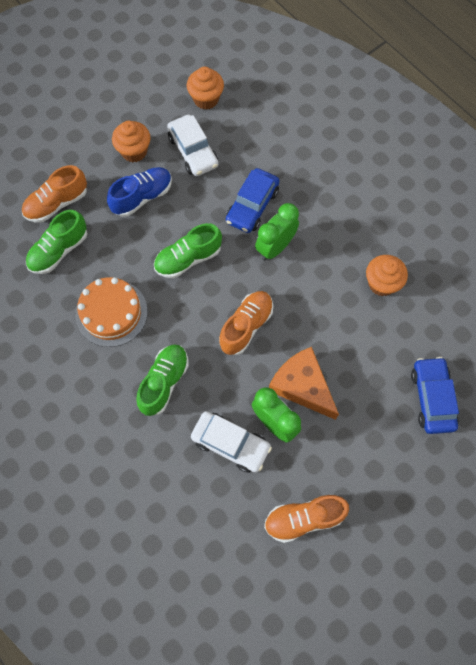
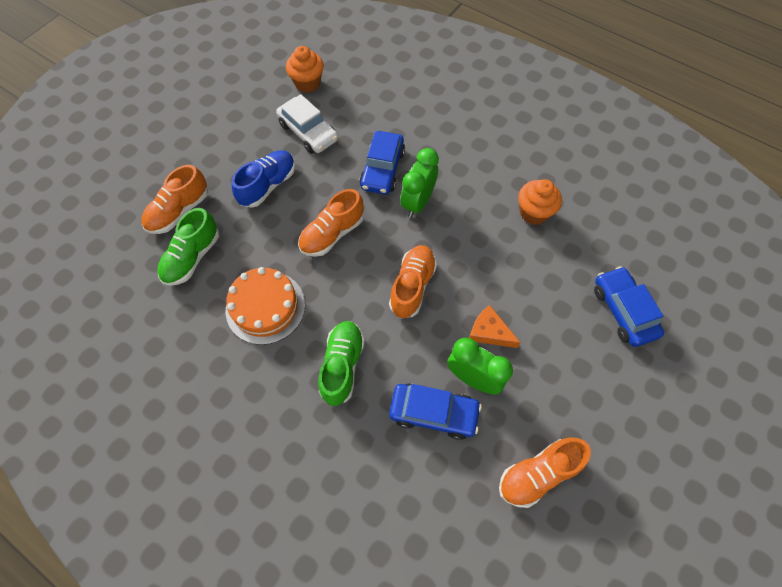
camera: 15 degrees left, 5 degrees down
orange cupcake [112,121,151,162] -> none
green shoe [154,223,222,278] -> orange shoe [298,189,364,257]
white car [191,411,272,473] -> blue car [389,383,482,440]
orange cheese [269,347,339,420] -> orange cheese [470,305,521,348], size x0.61

